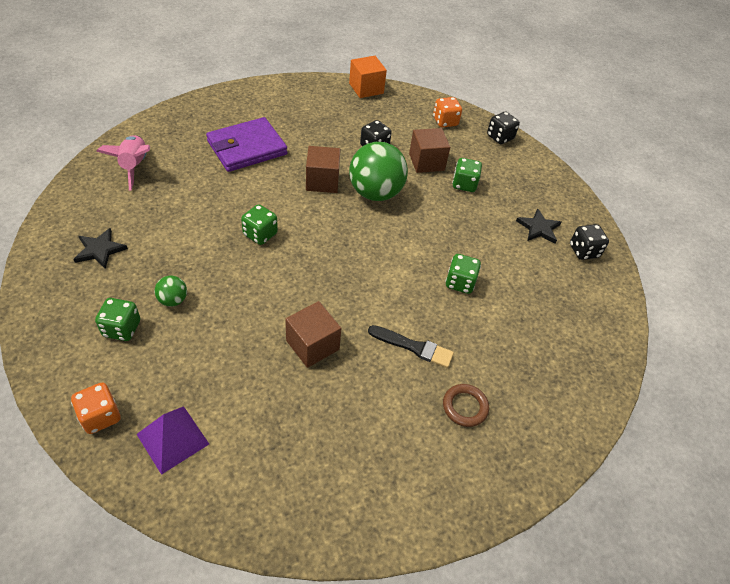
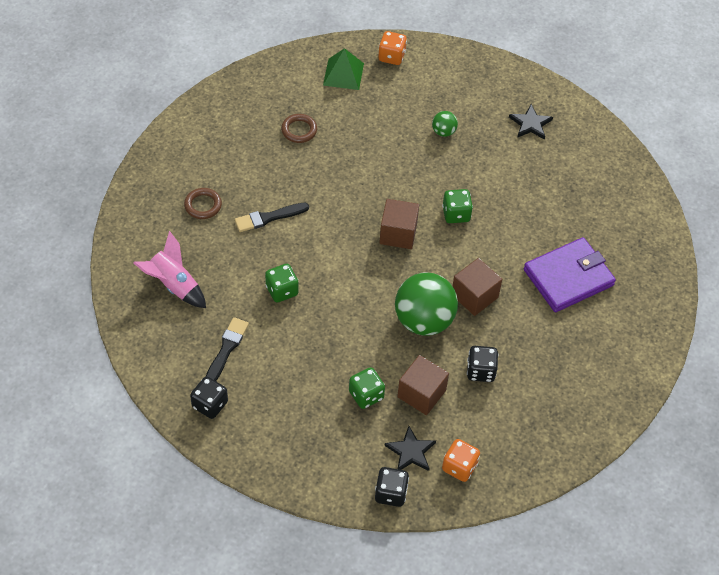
camera: 140 degrees right, 5 degrees up
green dice [95,298,140,341] -> none
pink rocket [96,135,150,191] -> pink rocket moved to [133,231,206,308]
purple pyramid [137,406,209,475] -> green pyramid [323,48,364,90]
purple wallet [206,117,287,172] -> purple wallet turned 45 degrees clockwise [524,237,616,312]
brown cube [285,301,341,368] -> brown cube moved to [379,199,419,249]
orange cube [349,56,387,98] -> none
black star [516,208,561,244] -> black star moved to [385,426,436,471]
none -> black brush [205,317,249,381]
none -> brown ring [281,114,317,143]

